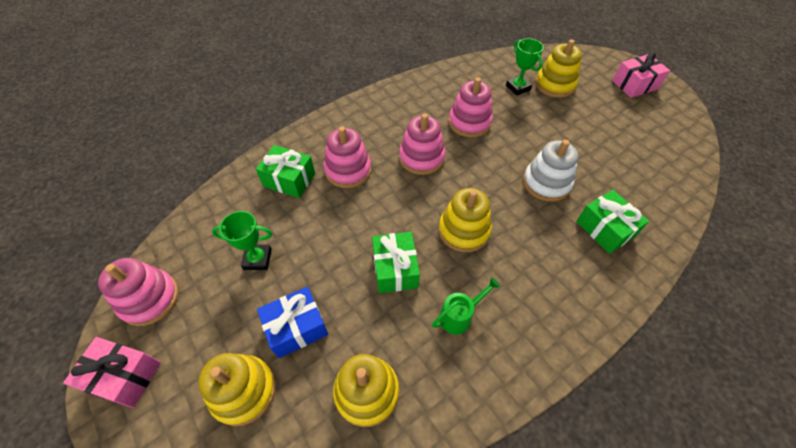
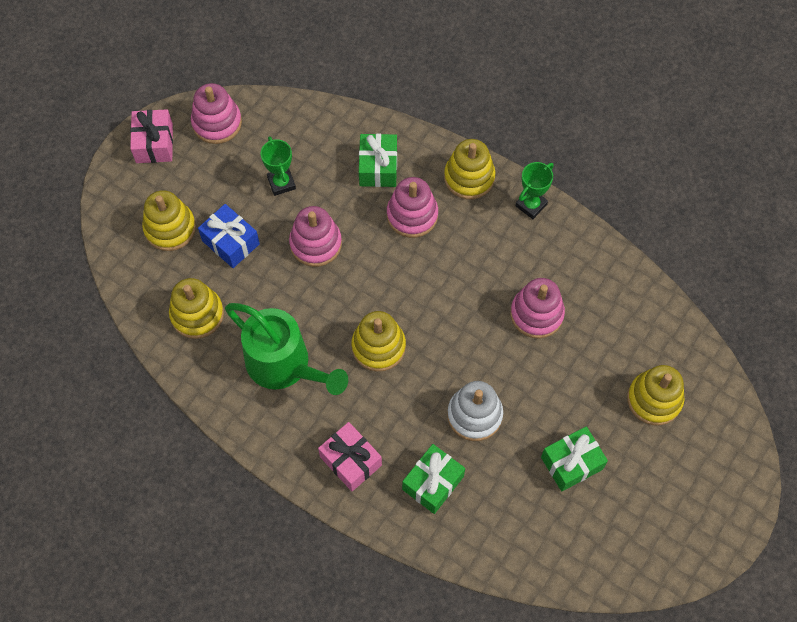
camera: 70 degrees right, 10 degrees up
green gift [372,232,420,293] -> green gift moved to [541,426,608,491]
pink stacking toy [399,113,445,175] -> pink stacking toy moved to [289,206,342,267]
green watering can [432,277,500,335] -> green watering can [225,303,348,395], size x2.14
green trophy [506,38,544,96] -> green trophy moved to [515,162,554,219]
pink gift [612,52,670,98] -> pink gift moved to [318,422,382,491]
none -> yellow stacking toy [444,139,495,199]

